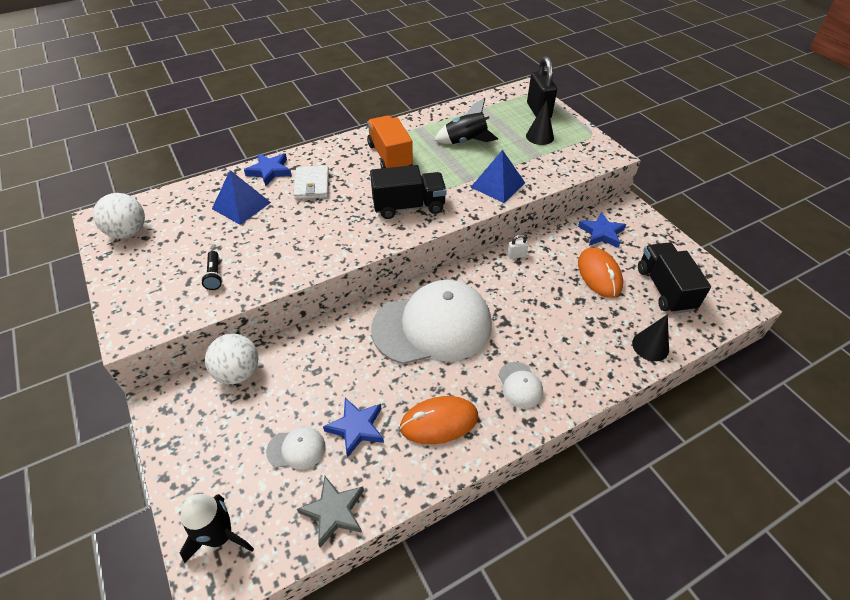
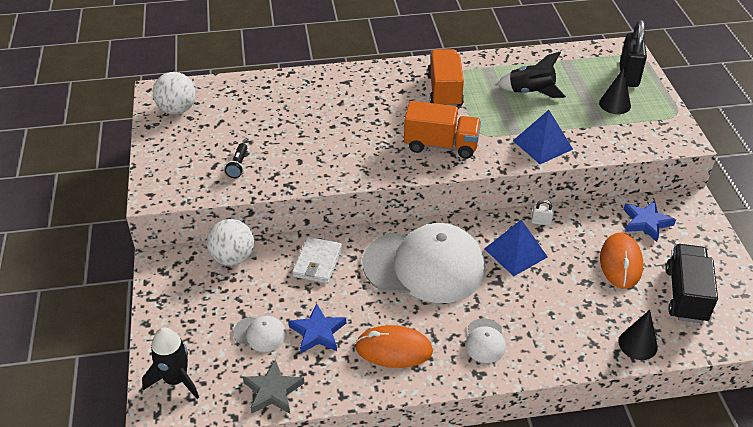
camera: 20 degrees right, 5 degrees down
blue pyramid [212,170,271,225] -> blue pyramid moved to [484,220,548,276]
blue star [244,153,292,186] -> none
white wallet [294,166,329,199] -> white wallet moved to [292,237,342,284]
black truck [370,165,447,219] -> orange truck [404,101,481,159]

